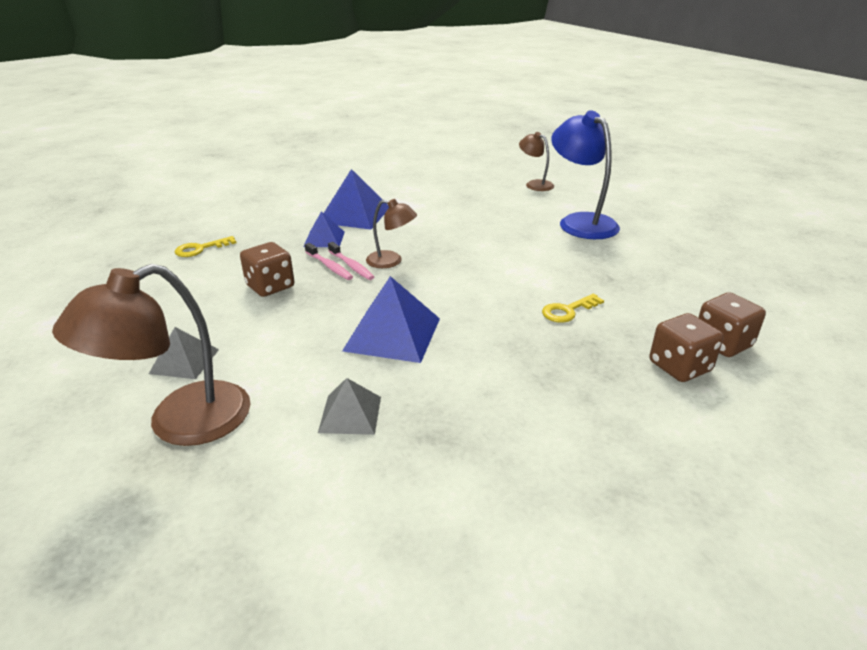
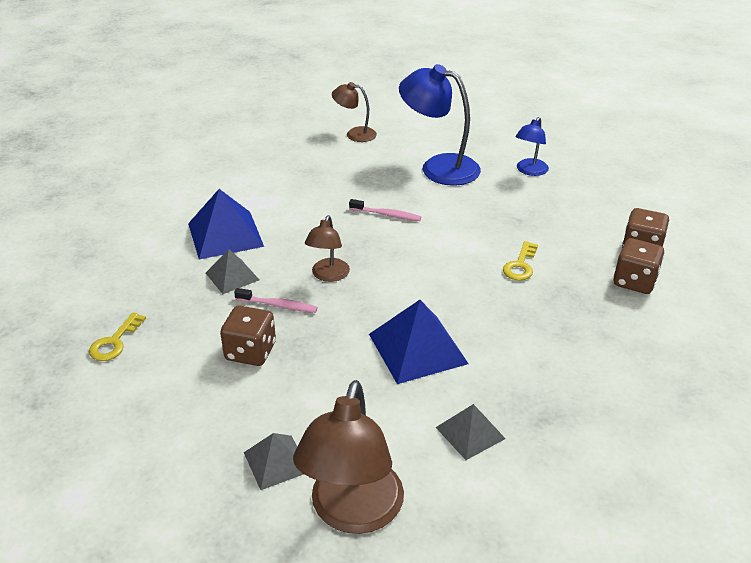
camera: 35 degrees left, 5 degrees up
blue pyramid [303,211,345,247] -> grey pyramid [206,249,259,294]
pink toothbrush [328,242,374,280] -> pink toothbrush moved to [349,199,421,221]
brown lamp [366,199,417,268] -> brown lamp turned 120 degrees clockwise [305,215,350,282]
none -> blue lamp [515,117,549,176]

